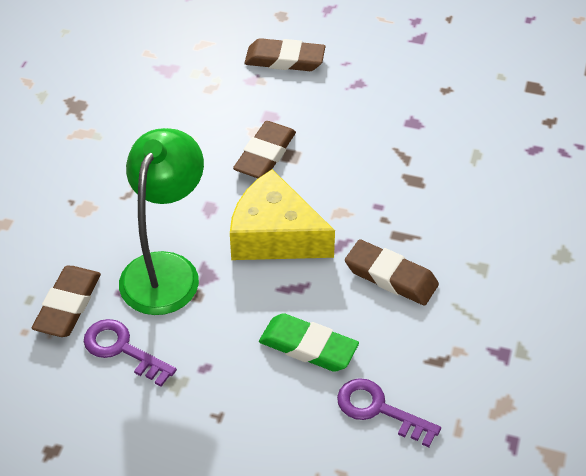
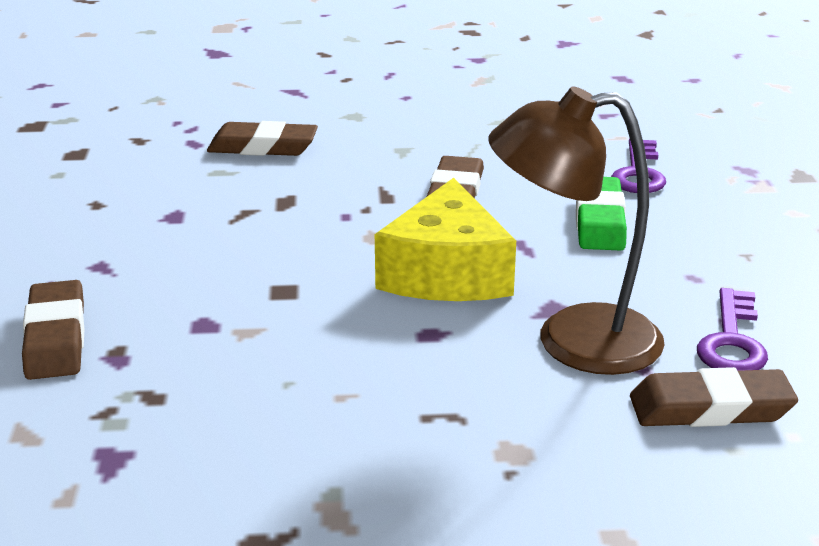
camera: 110 degrees left, 20 degrees down
green lamp [119,128,204,315] -> brown lamp [489,86,665,375]
brown eraser [233,121,296,178] -> brown eraser moved to [207,121,318,156]

